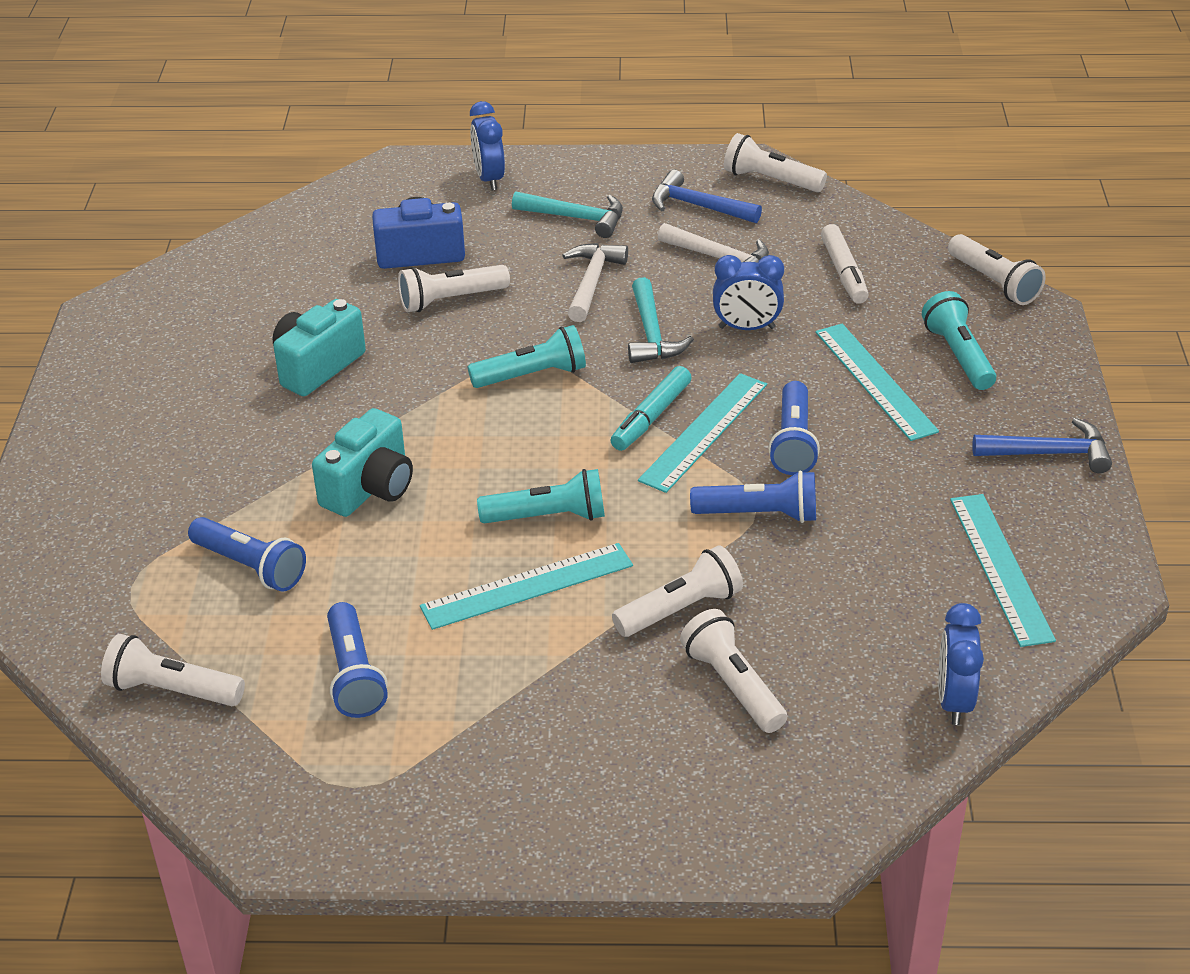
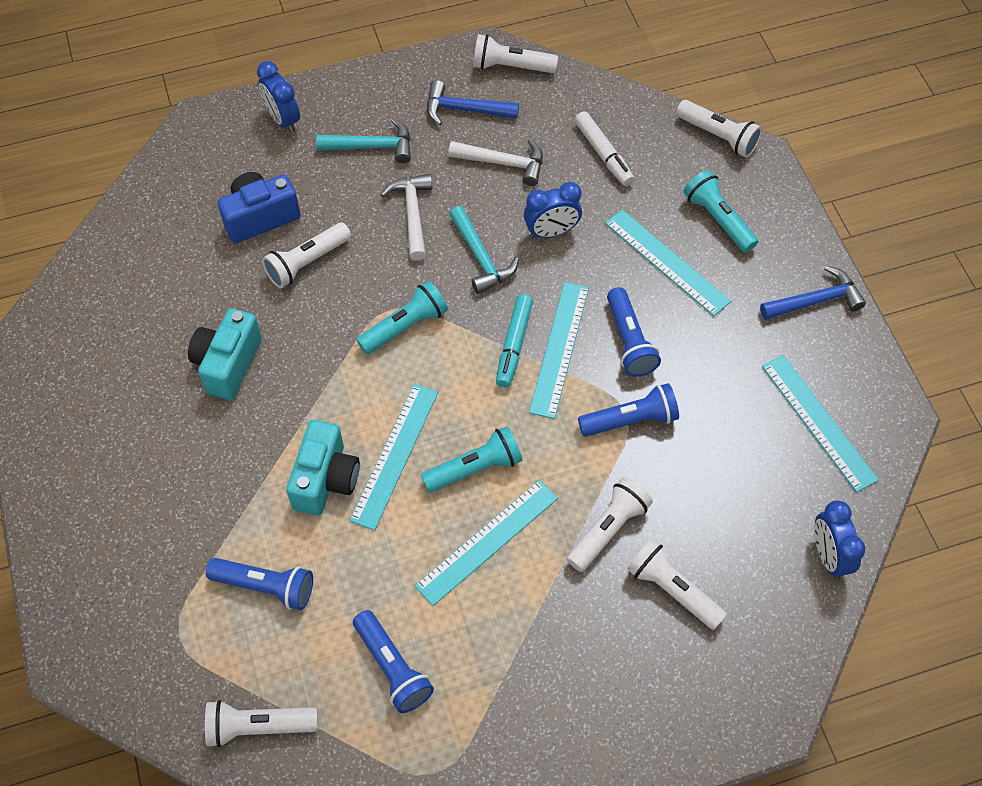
camera: 20 degrees left, 20 degrees up
none -> turquoise ruler [349,384,438,530]

